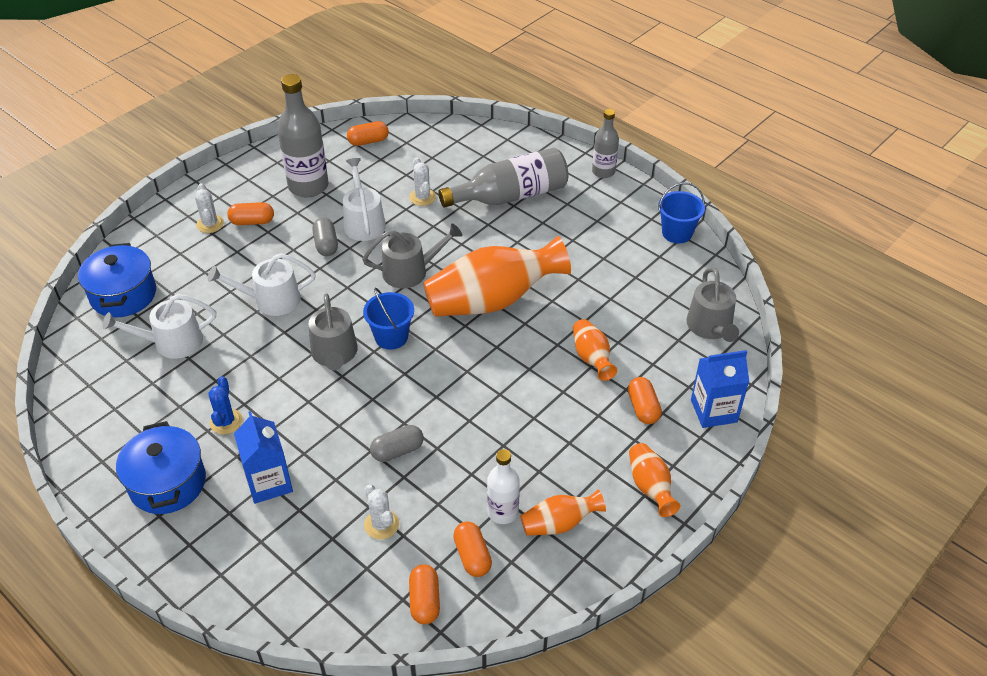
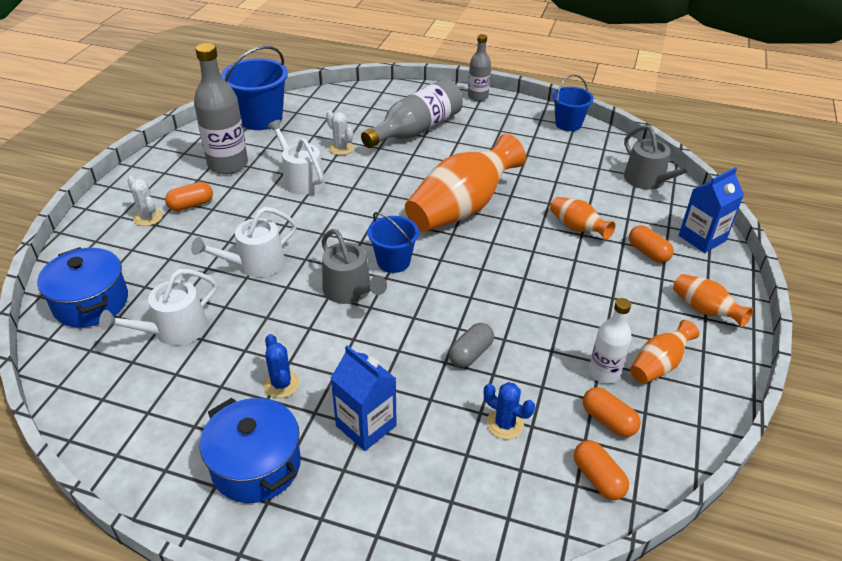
camera: 25 degrees left, 5 degrees down
grey capsule [312,218,338,256] -> none
orange capsule [347,121,389,146] -> blue bucket [221,46,288,130]
grey watering can [362,223,462,289] -> none
white cactus [364,484,399,540] -> blue cactus [484,382,535,439]

